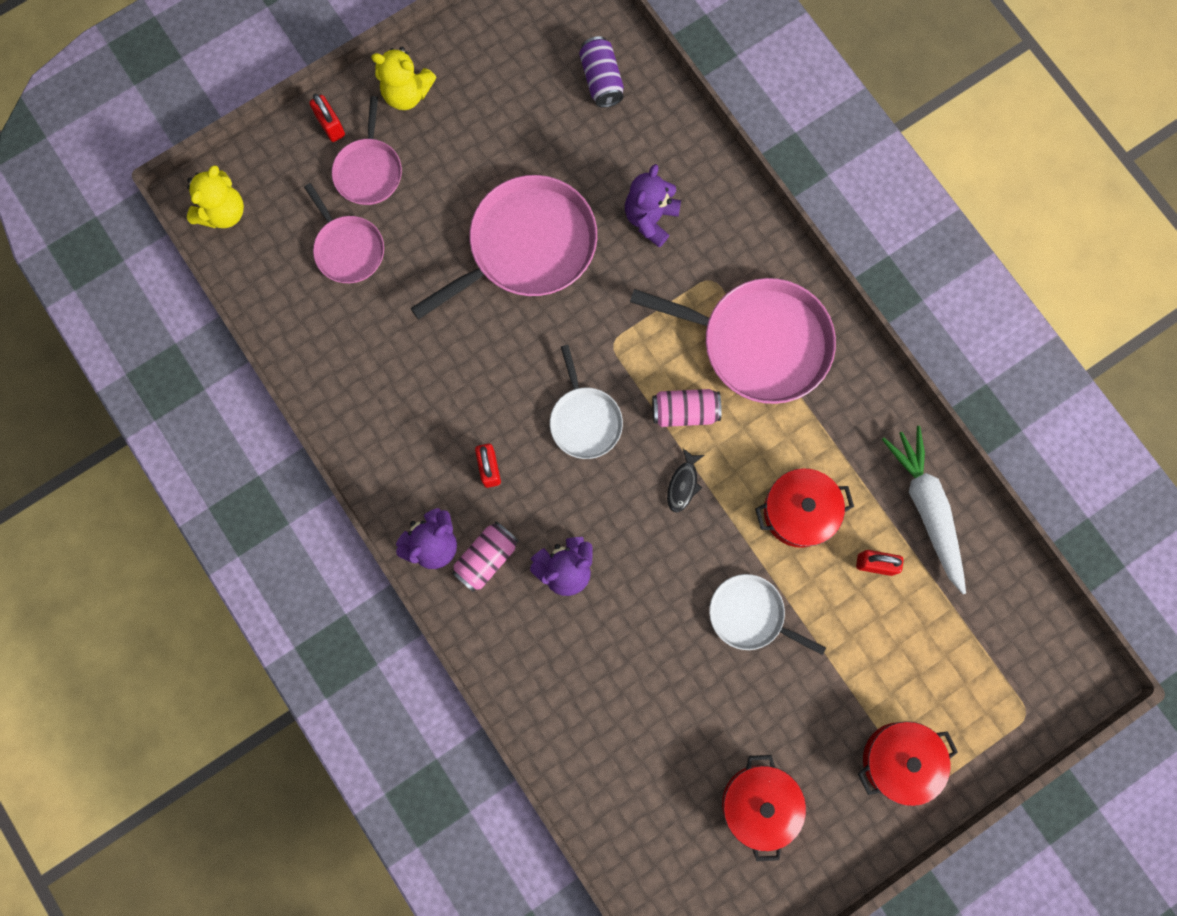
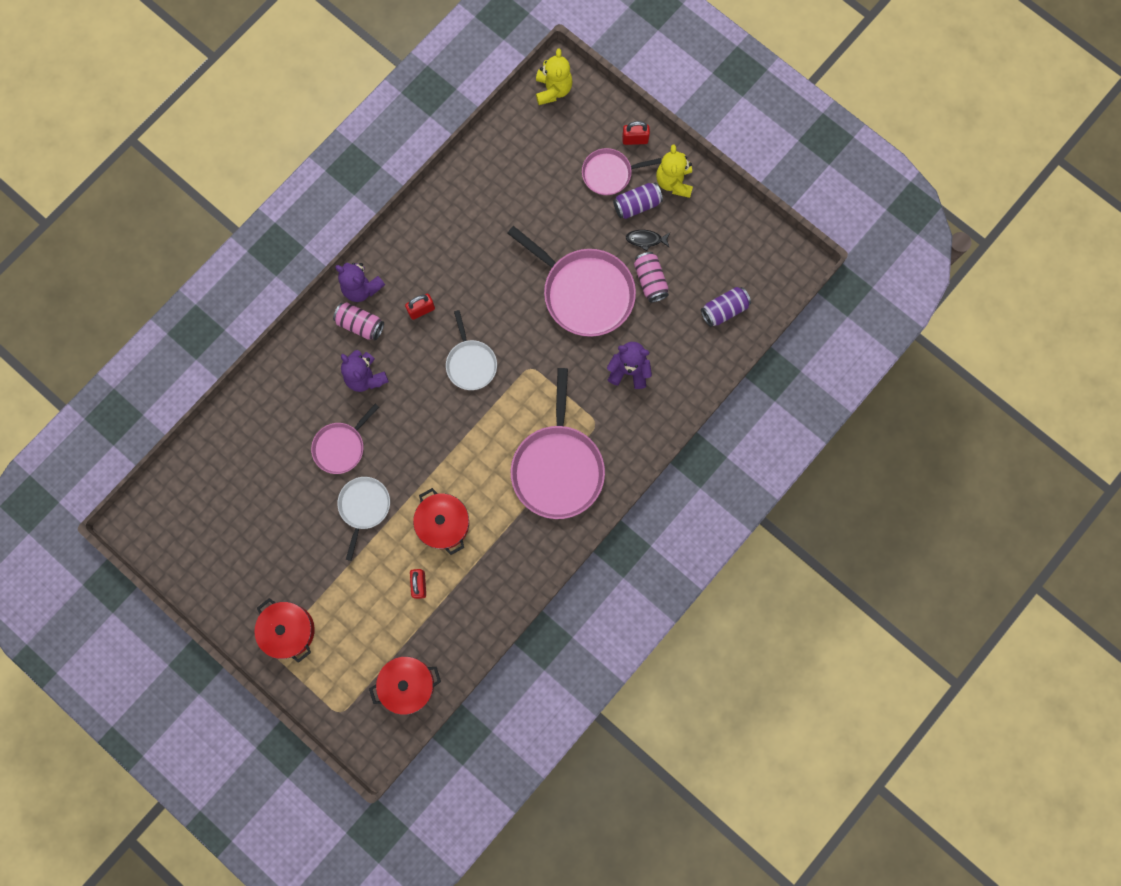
camera: 75 degrees right, 0 degrees up
yellow teddy bear [187,165,244,228] -> yellow teddy bear turned 105 degrees counterclockwise [536,48,573,105]
pink pan [304,183,384,283] -> pink pan moved to [311,404,379,474]
red padlock [309,94,345,142] -> red padlock turned 45 degrees clockwise [622,121,650,145]
white pan [550,345,623,459] -> white pan turned 75 degrees counterclockwise [446,310,497,390]
pink can [652,389,722,427] -> pink can moved to [634,252,669,302]
black fish [667,448,705,512] -> black fish moved to [626,230,670,251]
red pot [722,755,806,861] -> red pot moved to [369,656,441,715]
white carrot [882,426,966,594] -> none
none -> purple can [613,182,663,219]

